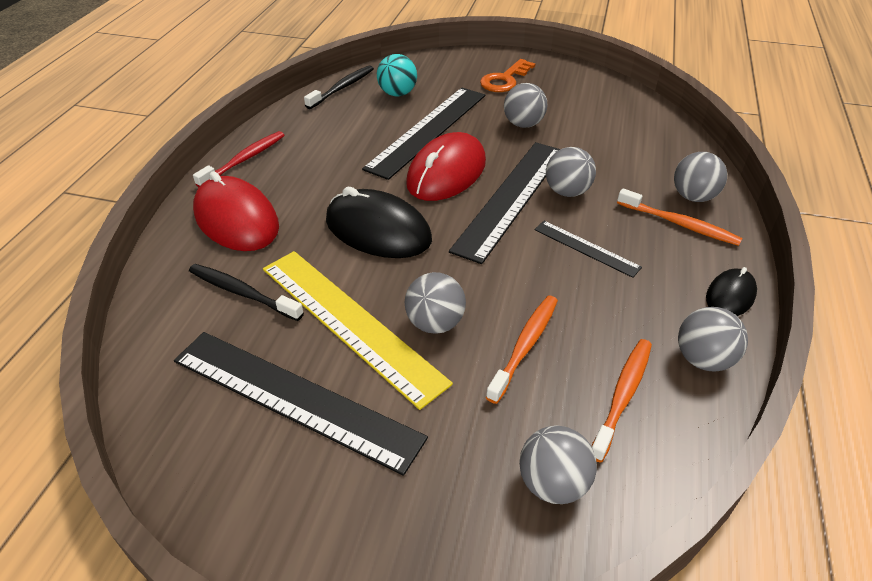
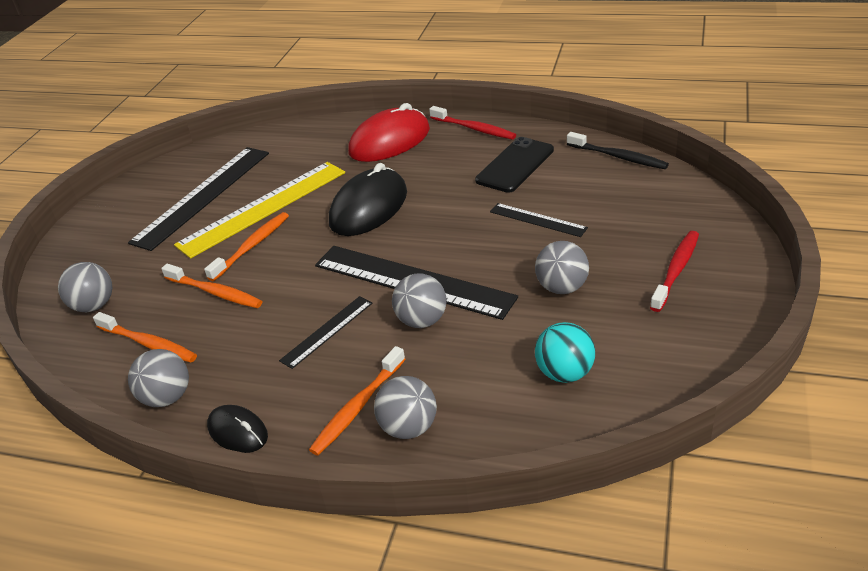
camera: 95 degrees right, 5 degrees down
black toothbrush [189,264,304,321] -> none
black ruler [362,87,485,180] -> black ruler [490,203,588,237], size x0.50
turquoise ball [377,54,417,96] -> turquoise ball moved to [535,322,595,383]
grey ball [405,272,466,334] -> orange toothbrush [204,212,289,281]
red mouse [406,132,486,201] -> none
orange key [480,59,535,92] -> red toothbrush [650,231,699,312]
none -> black phone [475,137,554,193]

